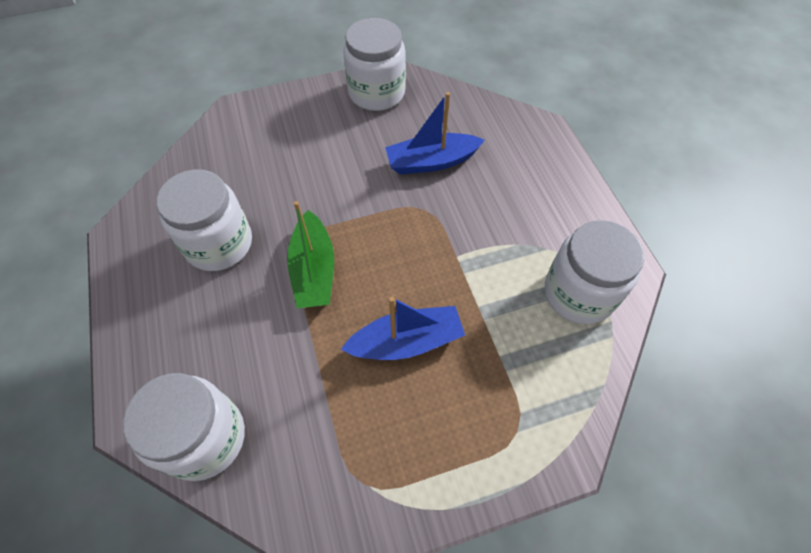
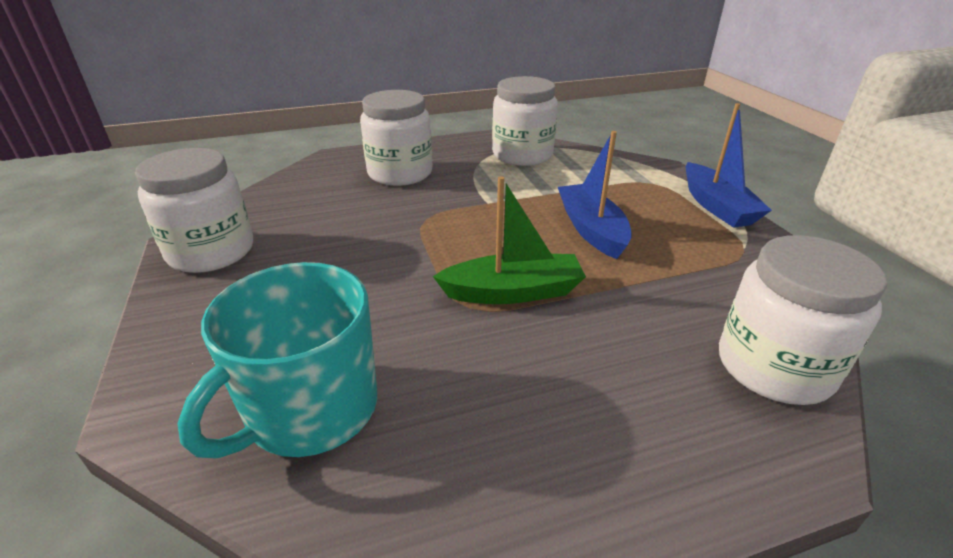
camera: 90 degrees left, 25 degrees down
white jar [156,169,252,271] -> white jar moved to [360,90,433,186]
blue boat [385,92,485,174] -> blue boat moved to [685,103,772,228]
none -> turquoise mug [178,262,377,458]

